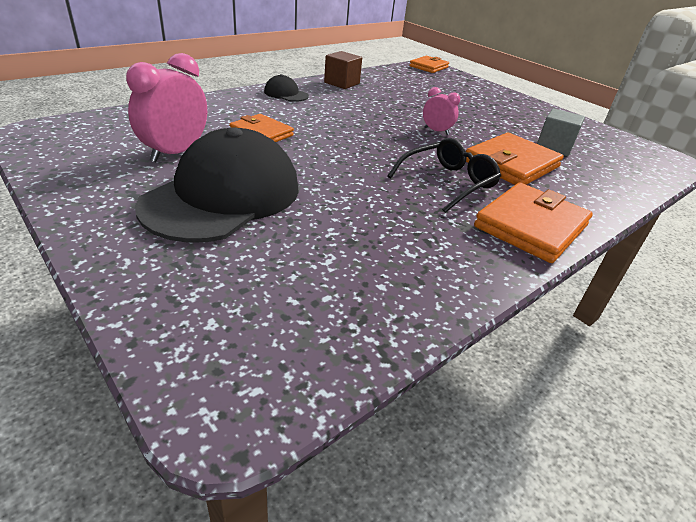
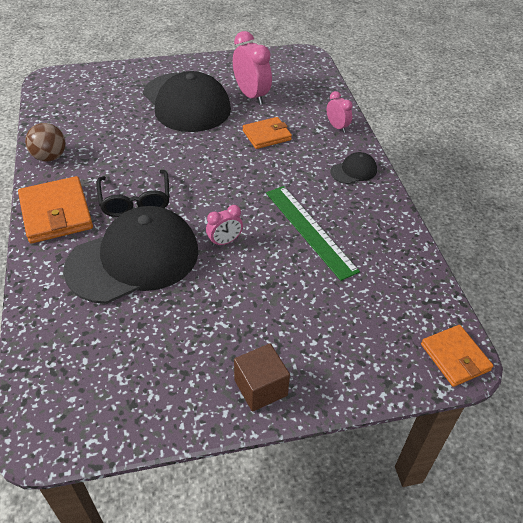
camera: 120 degrees right, 10 degrees up
brown cube [324,51,362,89] -> brown cube moved to [234,344,290,411]
orange wallet [466,133,564,185] -> black cap [63,206,199,304]
grey cube [537,108,585,156] -> none
none -> brown ball [25,123,66,162]
none -> green ruler [266,186,360,281]
none -> pink clock [327,91,353,133]

